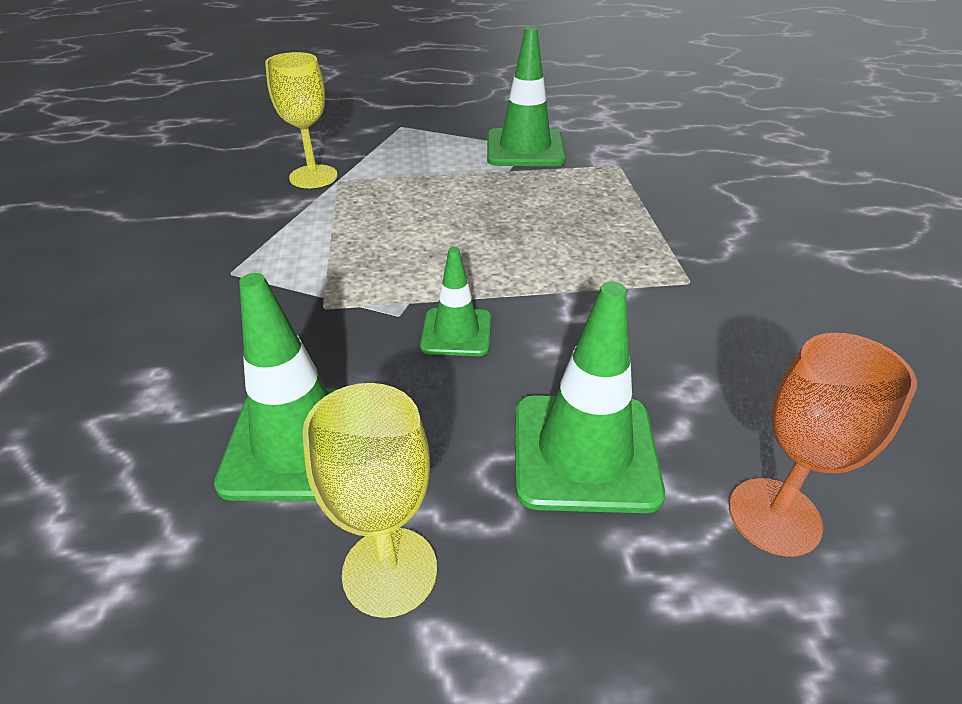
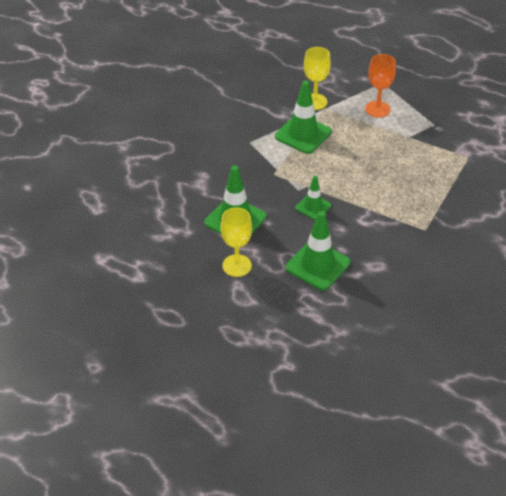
camera: 35 degrees right, 5 degrees up
green traffic cone [487,27,566,166] -> green traffic cone moved to [275,81,332,154]
orange goblet [729,333,917,557] -> orange goblet moved to [365,54,396,118]

